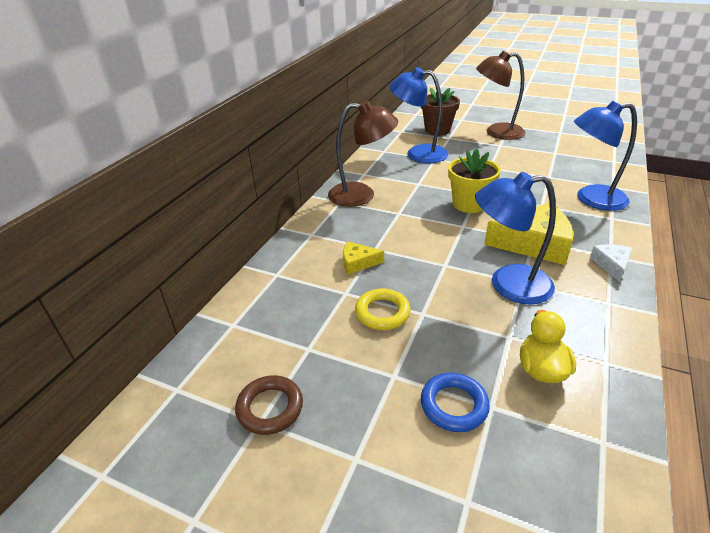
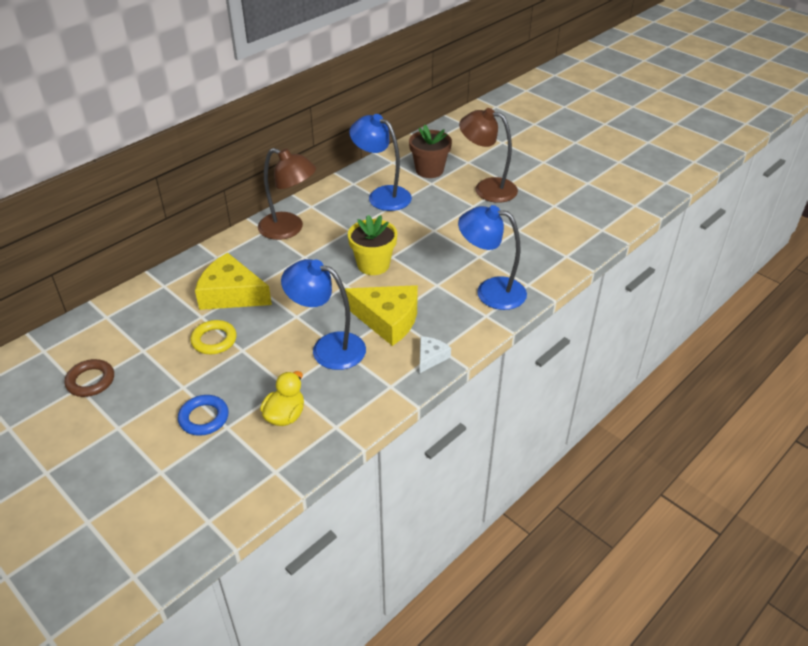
camera: 20 degrees right, 5 degrees up
yellow cheese [343,241,384,275] -> yellow cheese [195,253,272,310], size x1.99

